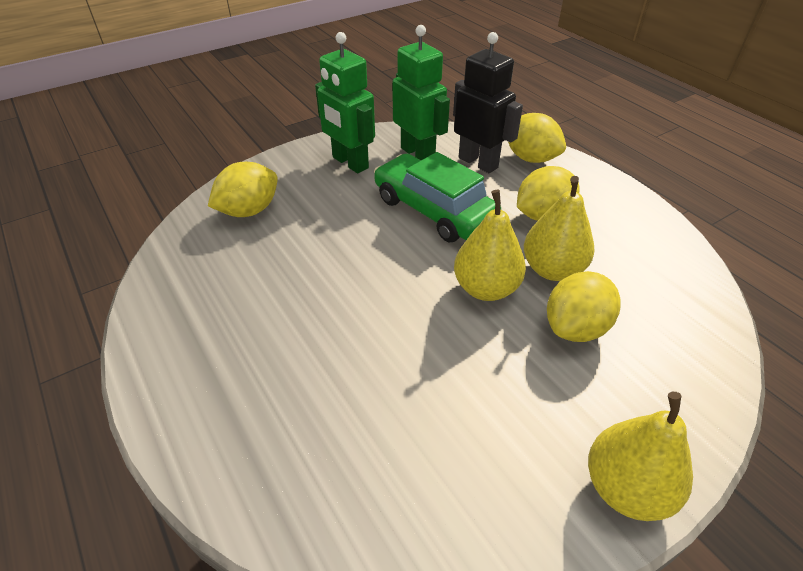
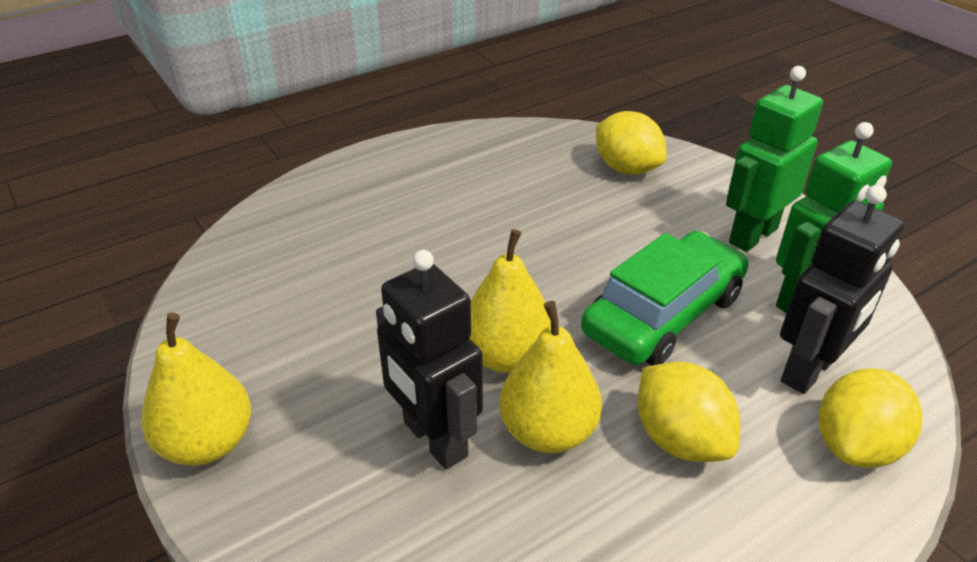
camera: 90 degrees right, 5 degrees down
yellow lemon [547,271,621,342] -> black robot [376,250,483,469]

